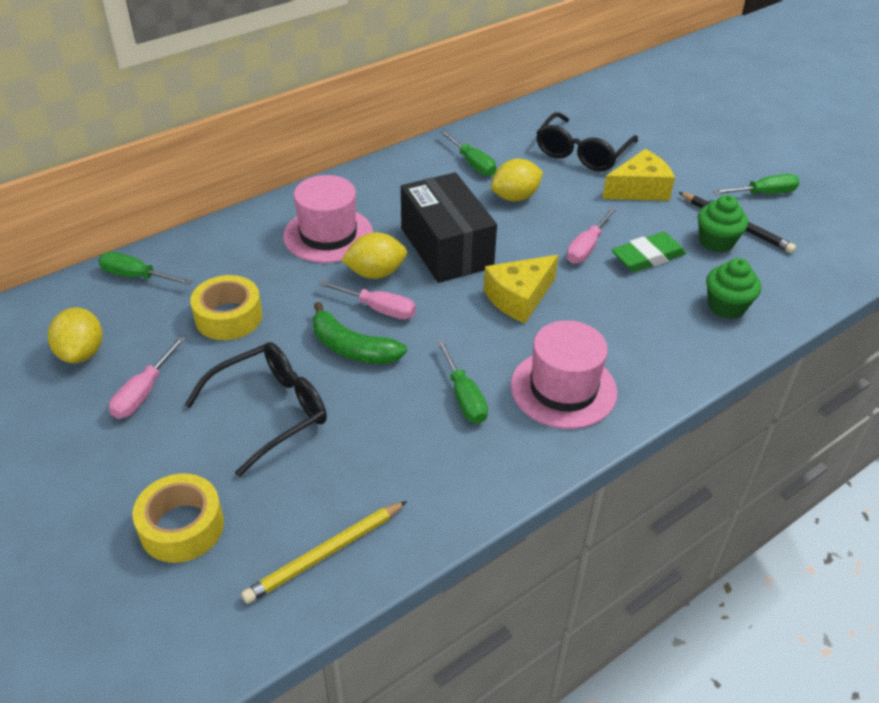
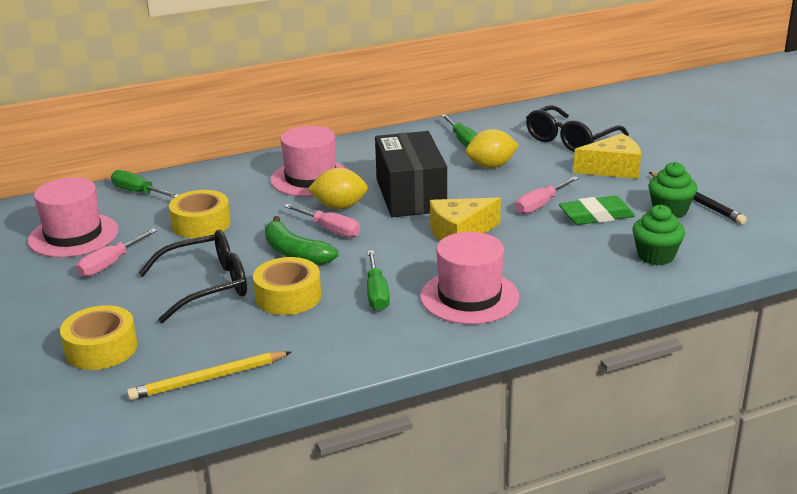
camera: 15 degrees right, 15 degrees down
yellow lemon [48,307,103,363] -> pink hat [28,177,119,257]
green screwdriver [713,174,799,195] -> none
none -> yellow tape [253,257,321,315]

